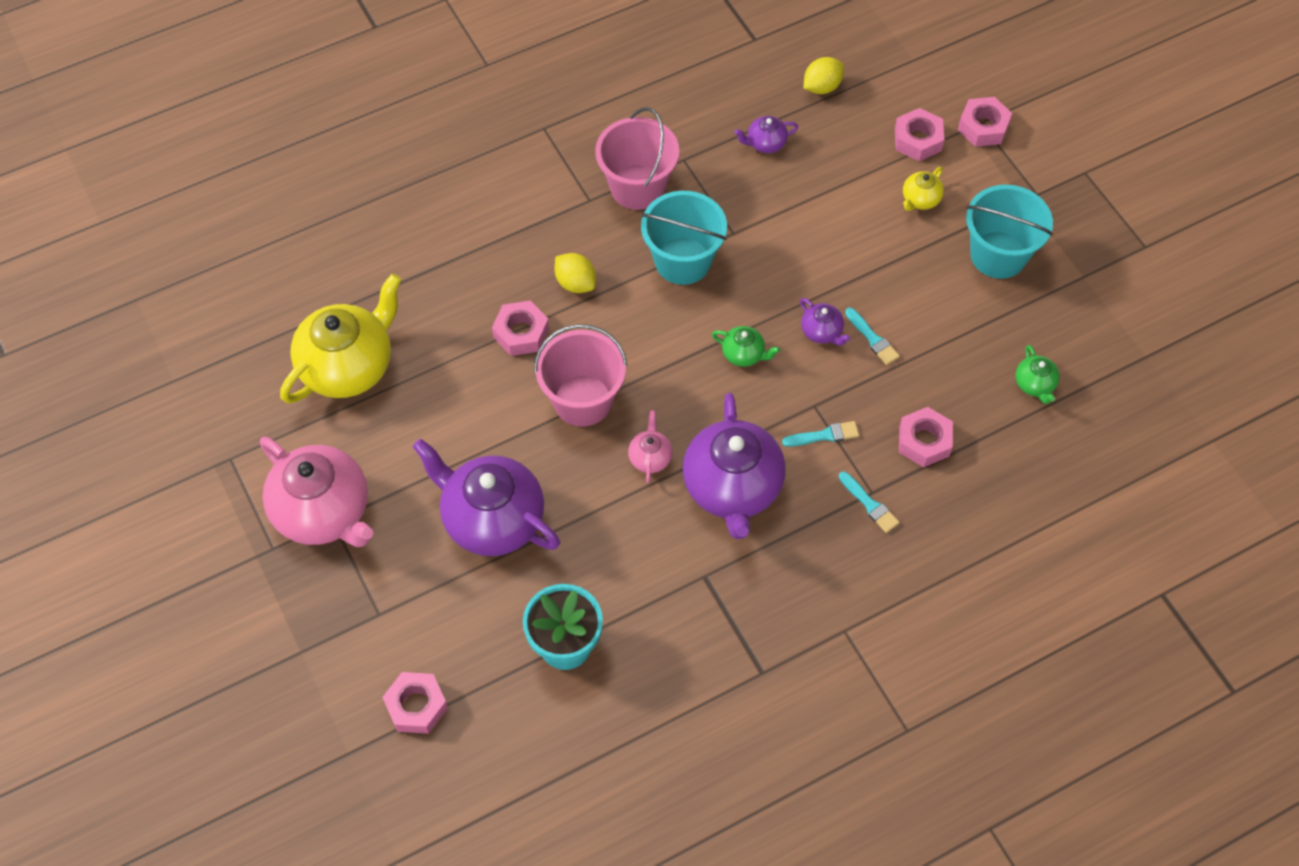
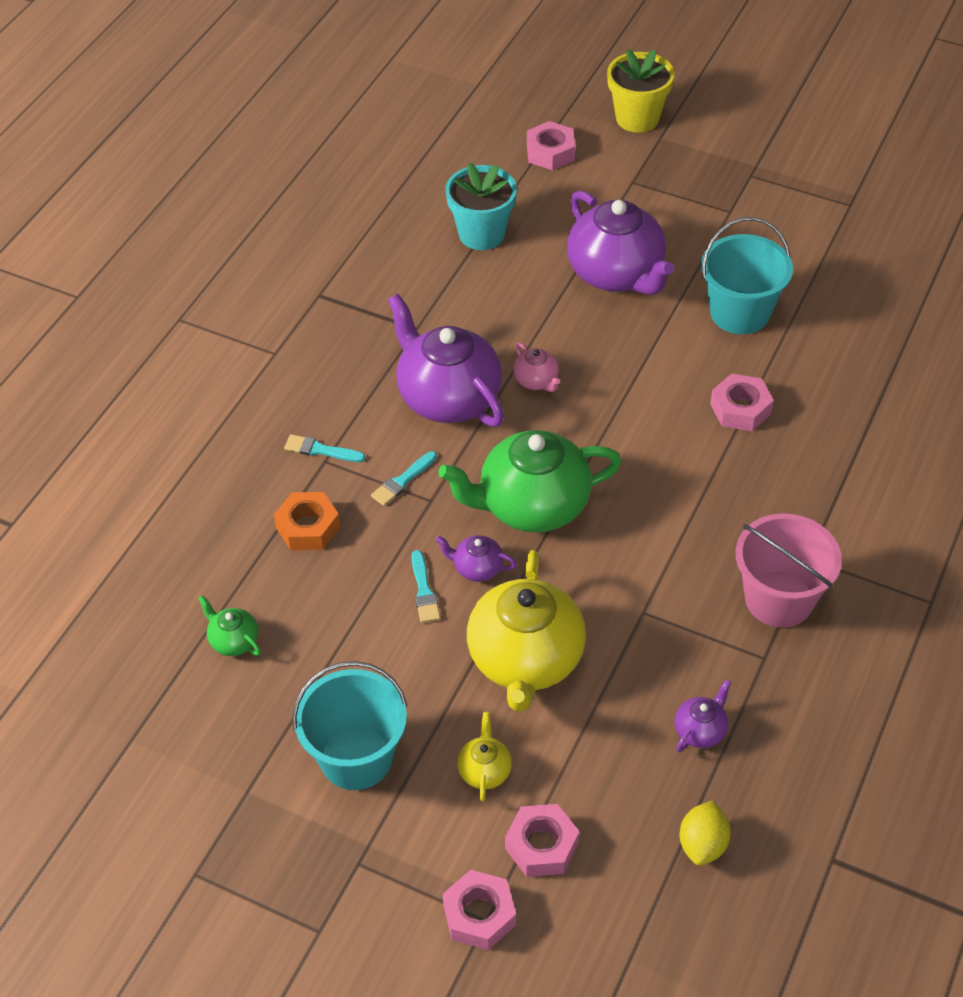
camera: 145 degrees right, 10 degrees down
pink teapot [260,437,373,547] -> none
yellow teapot [280,274,402,403] -> yellow teapot moved to [467,550,586,712]
purple teapot [413,438,560,556] -> purple teapot turned 60 degrees clockwise [567,190,674,295]
pink bucket [534,324,627,426] -> none
yellow lemon [555,253,596,293] -> none
turquoise bucket [641,191,727,285] -> turquoise bucket moved to [701,217,793,334]
green teapot [712,326,780,367] -> green teapot [438,430,622,532], size x2.28
turquoise brush [845,308,900,365] -> turquoise brush turned 120 degrees counterclockwise [412,550,440,623]
pink nut [899,407,953,467] -> orange nut [274,492,340,550]
none -> yellow flower pot [607,49,675,133]

